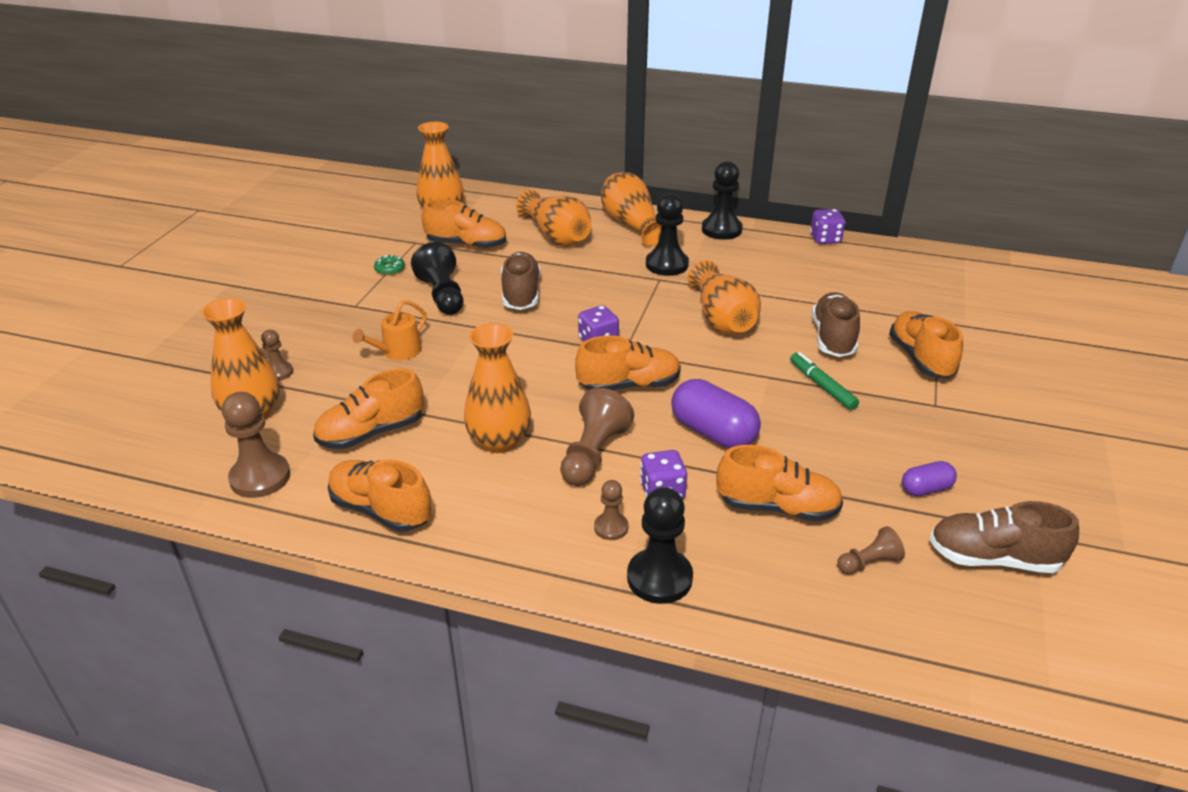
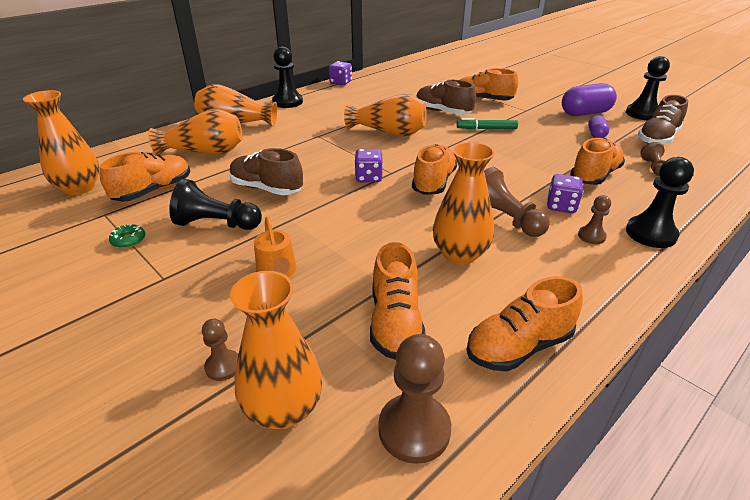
camera: 60 degrees left, 0 degrees up
black pawn [646,193,689,276] -> black pawn moved to [626,56,670,120]
purple capsule [671,379,761,448] -> purple capsule moved to [562,83,617,116]

